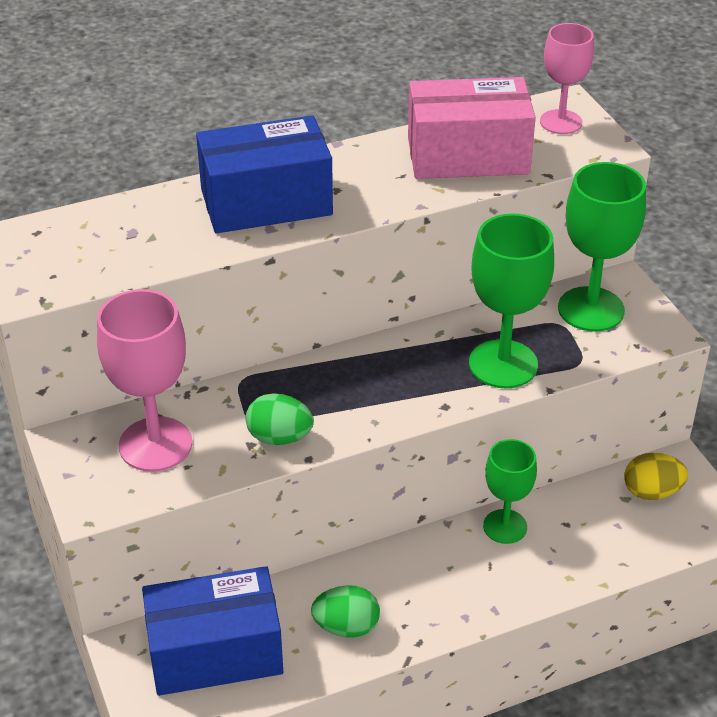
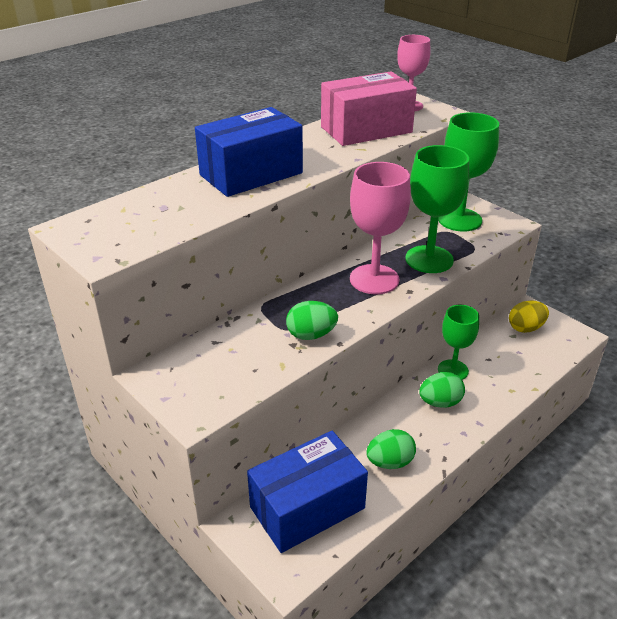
camera: 20 degrees left, 5 degrees down
pink goblet [97,289,192,472] -> pink goblet moved to [350,162,411,294]
none -> green egg [419,372,465,408]

